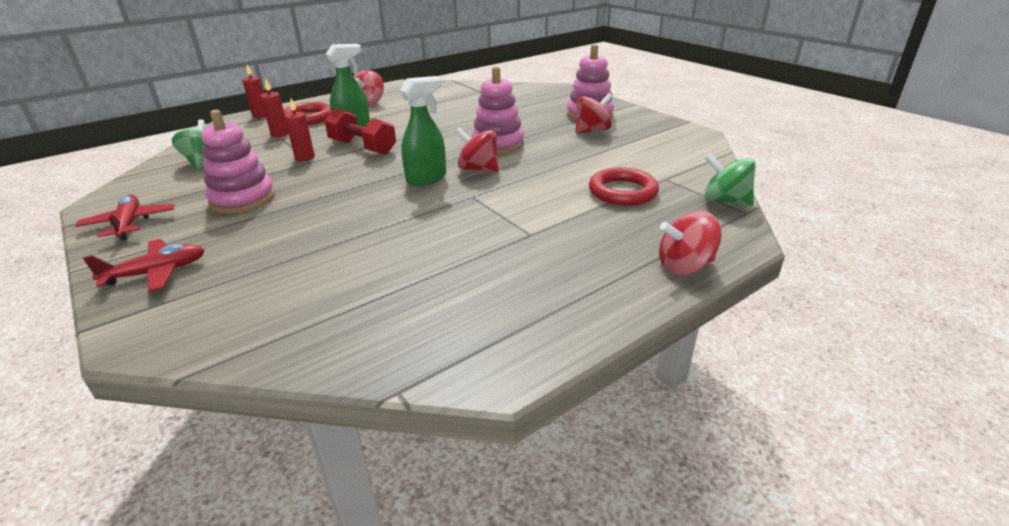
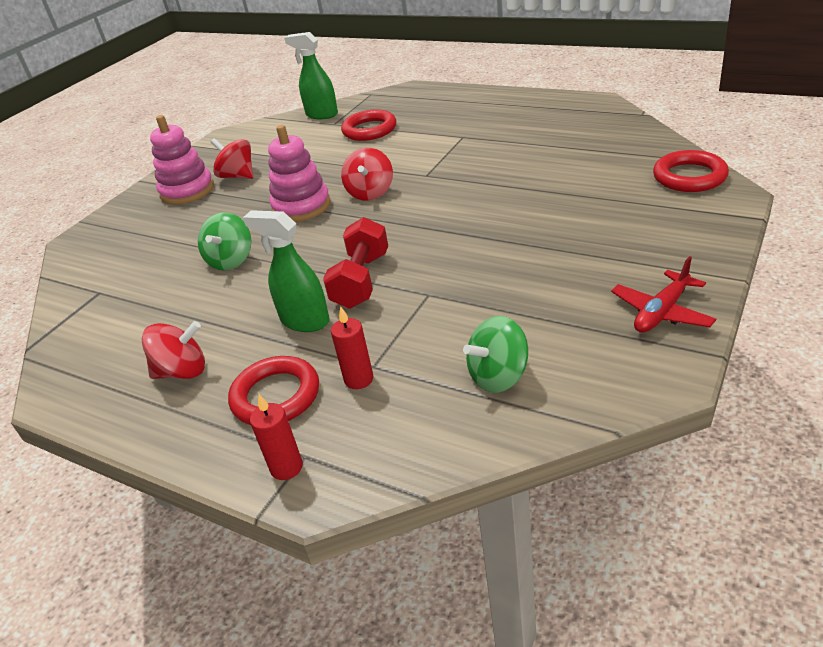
camera: 110 degrees left, 5 degrees up
red plane [83,239,205,292] -> none
pink stacking toy [201,110,275,214] -> none
red candle [285,98,315,161] -> none
green spray bottle [400,76,446,186] -> green spray bottle moved to [284,32,338,119]
red spinning top [659,211,721,275] -> none
green spinning top [704,153,756,206] -> green spinning top moved to [198,212,251,271]
none -> red ring [653,150,729,192]

